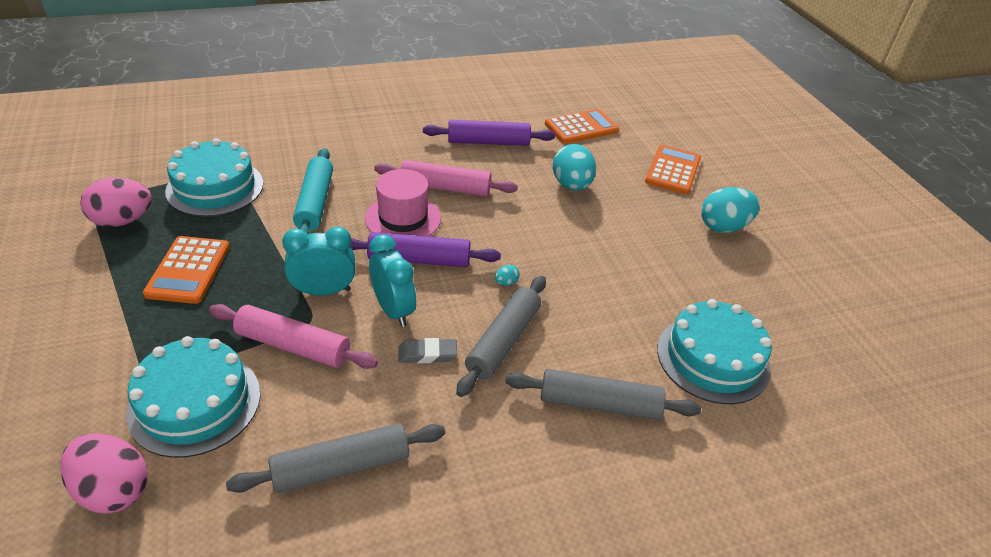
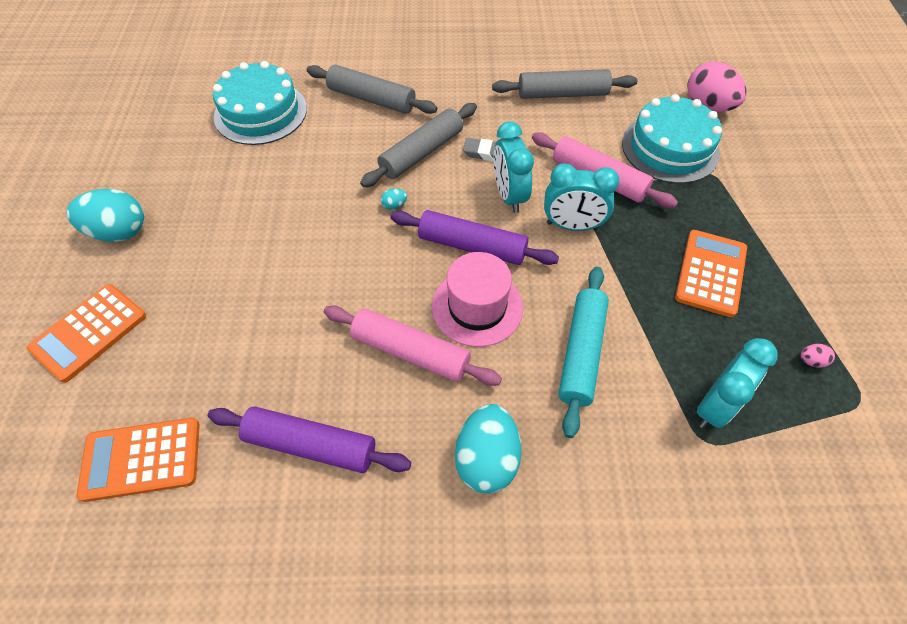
camera: 160 degrees left, 15 degrees up
pink egg [80,178,152,227] -> pink egg [801,344,835,368], size x0.41
turquoise cake [165,138,263,217] -> turquoise clock [697,338,778,428]
turquoise egg [553,144,596,191] -> turquoise egg moved to [455,404,522,494]

